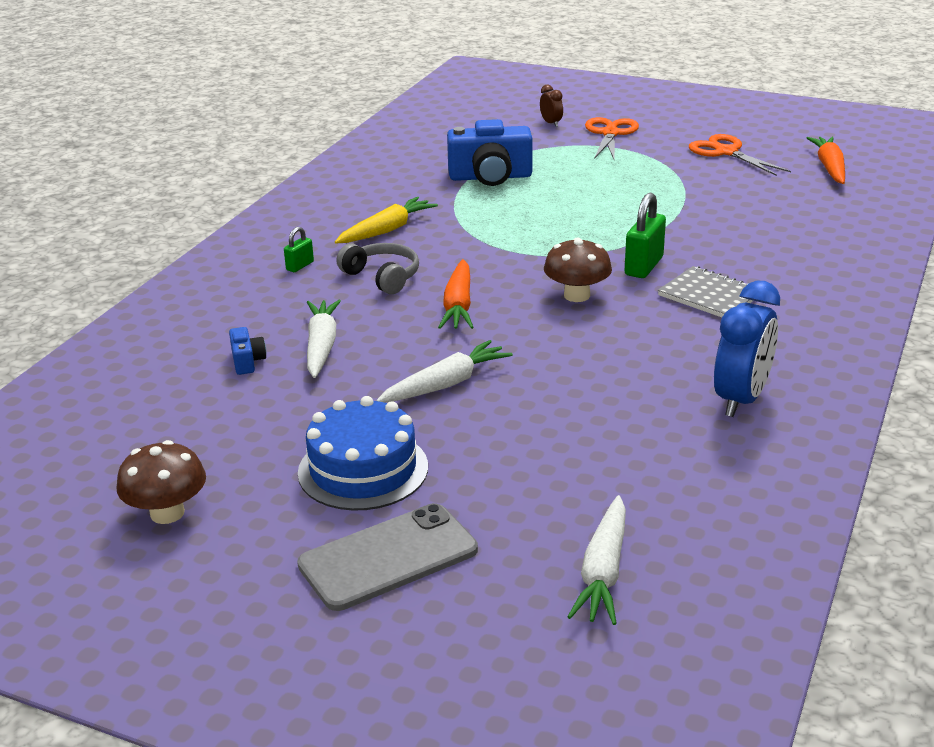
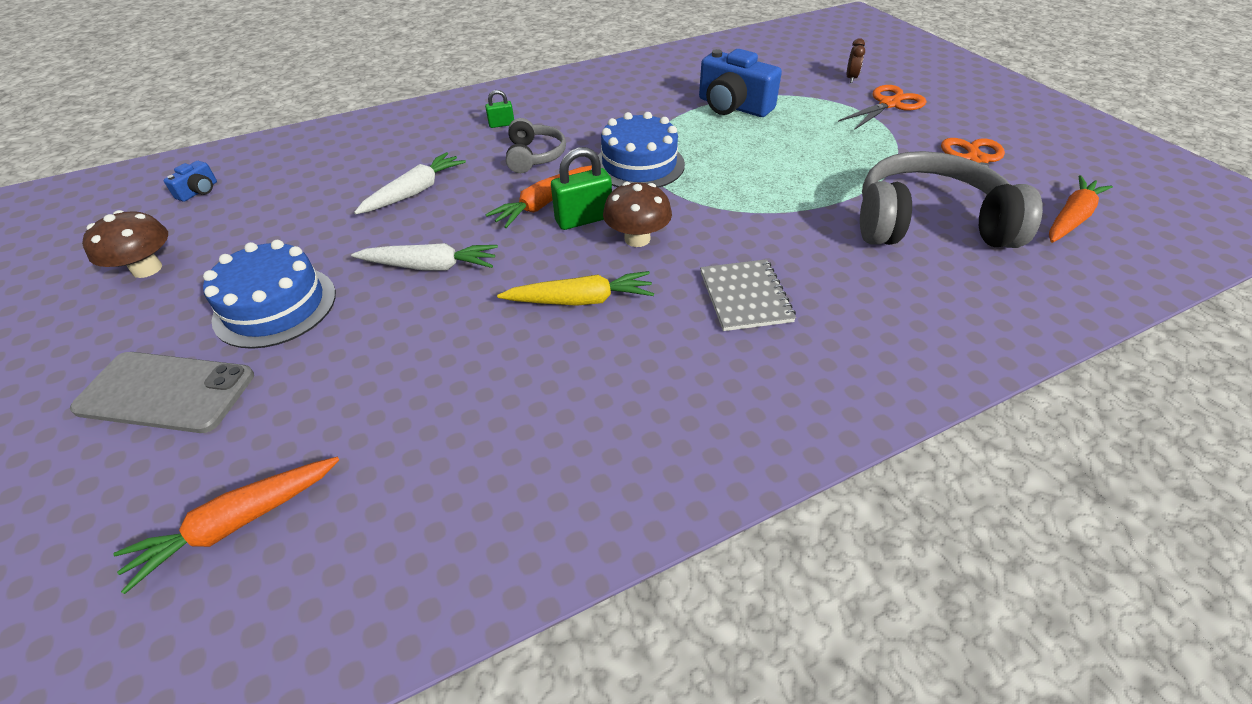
camera: 40 degrees right, 15 degrees up
blue camera [229,327,266,375] -> blue camera moved to [163,161,217,202]
yellow carrot [335,197,438,243] -> yellow carrot moved to [497,271,654,306]
white carrot [567,495,626,625] -> orange carrot [113,457,339,594]
green padlock [625,192,666,278] -> green padlock moved to [551,147,612,230]
blue clock [714,281,780,417] -> none
none -> blue cake [598,112,685,188]
none -> grey headphones [860,151,1043,248]

